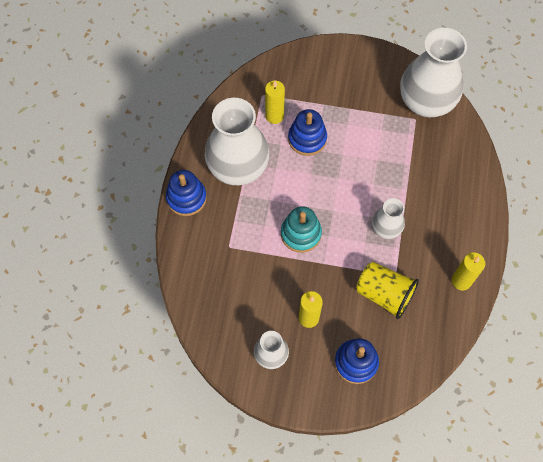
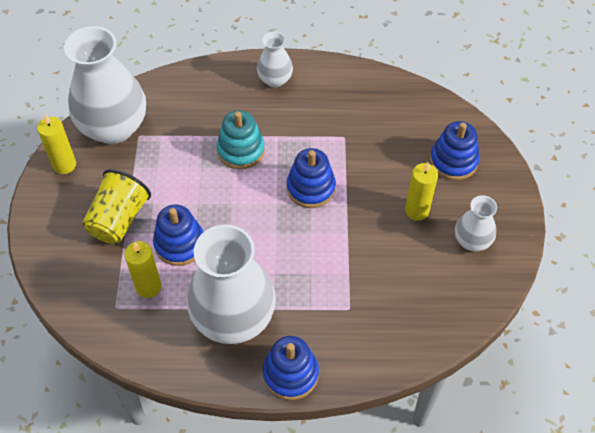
camera: 100 degrees left, 10 degrees down
turquoise stacking toy [281,206,322,253] -> turquoise stacking toy moved to [217,110,265,169]
yellow cup [356,262,419,319] -> yellow cup moved to [82,169,151,244]
white vase [372,198,405,239] -> white vase moved to [257,31,293,87]
yellow candle [452,252,485,290] -> yellow candle moved to [37,114,76,174]
none -> blue stacking toy [287,148,336,208]

